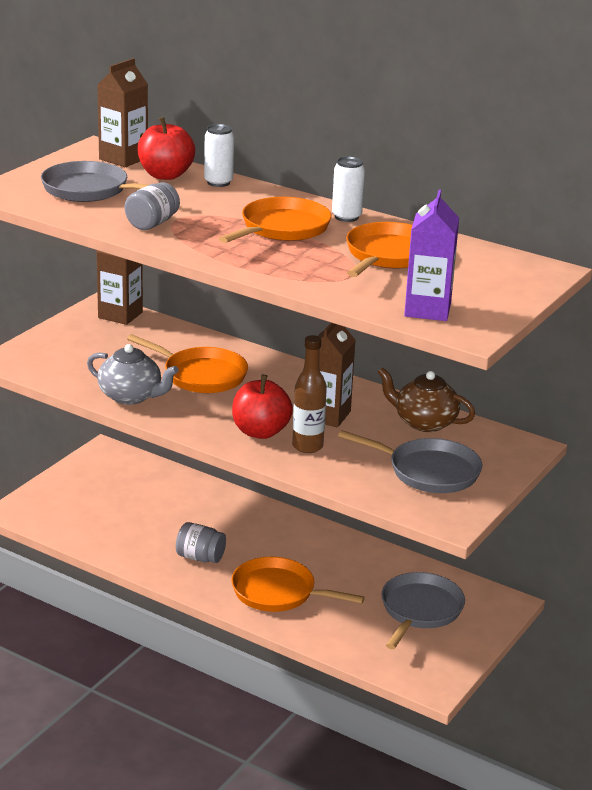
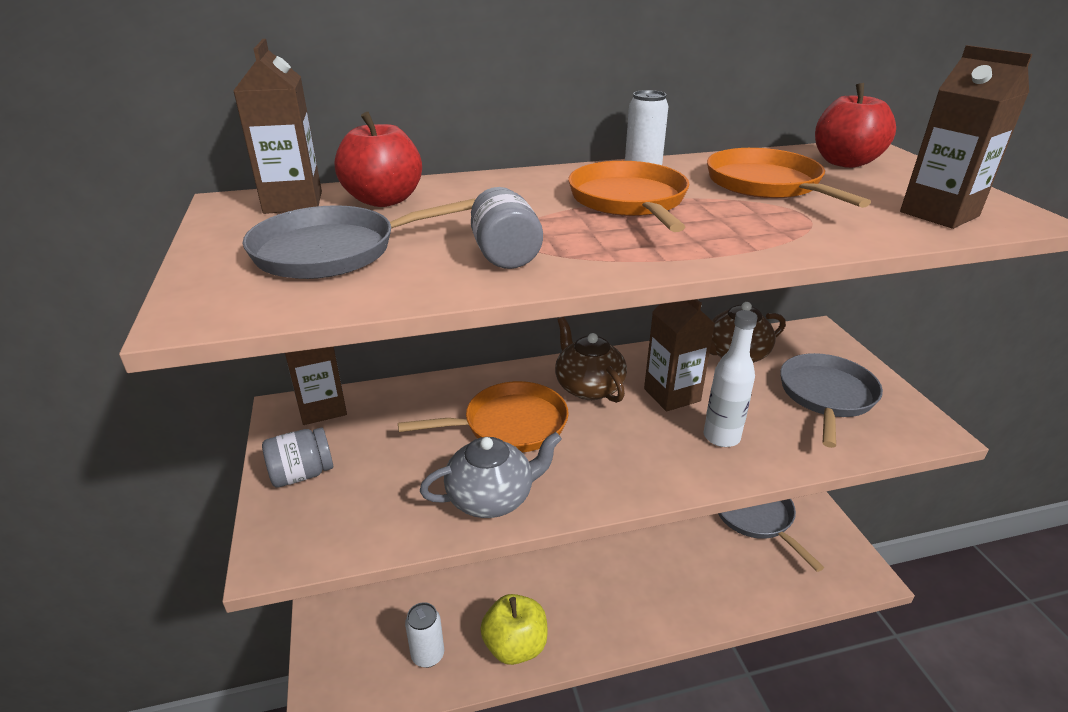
camera: 45 degrees left, 5 degrees up
grey jar [176,522,226,563] -> grey jar moved to [262,428,333,487]
white can [204,124,234,187] -> white can moved to [405,602,444,668]
orange pan [231,557,365,612] -> none
red apple [232,375,293,439] -> red apple moved to [815,83,896,168]
brown bottle [292,335,327,453] -> white bottle [704,310,758,447]
grey pan [338,430,482,493] -> grey pan turned 45 degrees counterclockwise [780,353,883,448]
purple carton [404,190,459,321] -> brown carton [900,45,1033,229]
none -> yellow apple [480,594,548,665]
none -> brown teapot [555,317,627,403]

